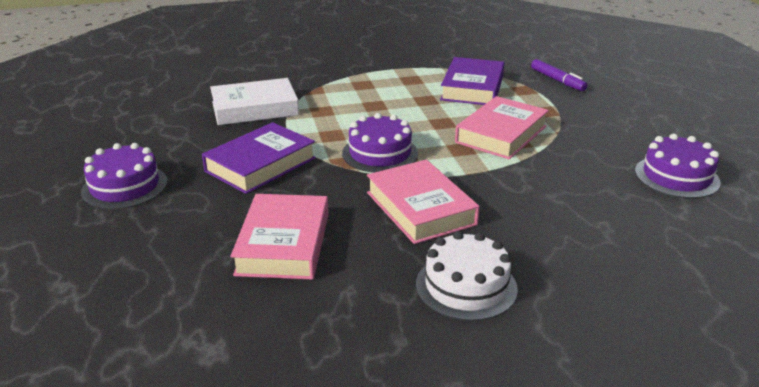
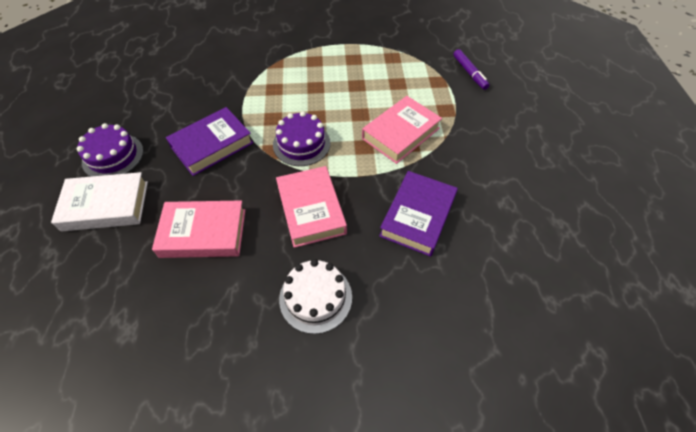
camera: 10 degrees right, 25 degrees up
white book [210,78,299,125] -> white book moved to [51,172,148,231]
pink book [230,194,329,280] -> pink book turned 75 degrees clockwise [152,200,245,258]
purple book [440,57,504,105] -> purple book moved to [379,171,458,257]
purple cake [635,134,721,199] -> none

